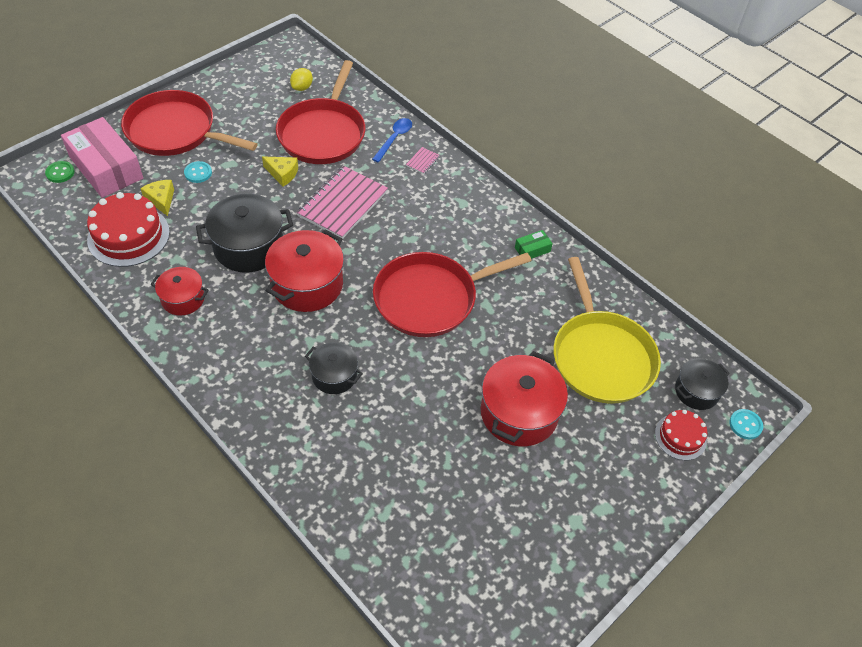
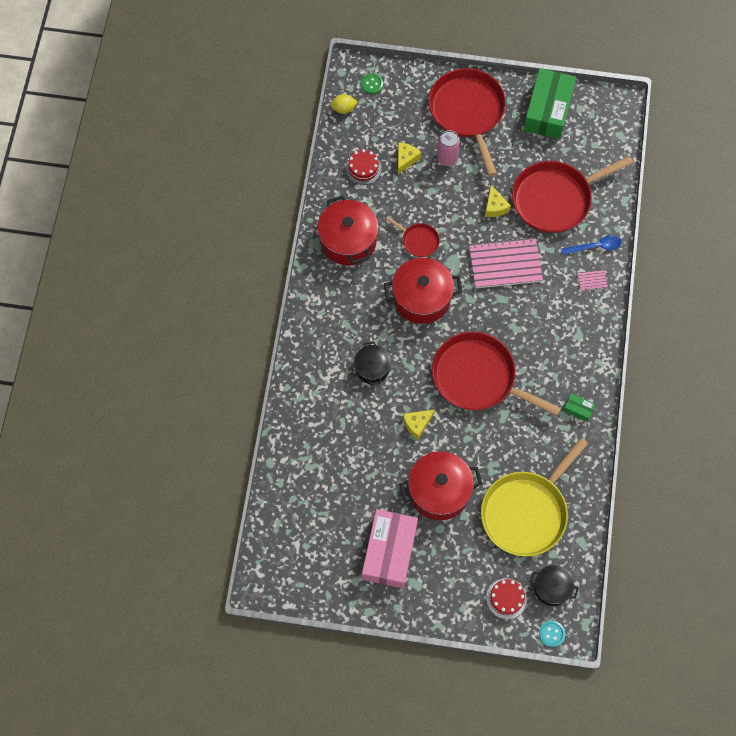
camera: 55 degrees right, 15 degrees up
pink box [61,117,143,198] -> pink box moved to [362,509,418,588]
red cake [87,192,170,267] -> red cake [346,149,382,185], size x0.57
red pot [150,267,209,316] -> red pot [317,195,379,265], size x1.70
turquoise button [184,161,212,183] -> pink can [437,130,460,166]
black pot [196,194,293,273] -> red pan [385,217,440,257]
yellow lemon [290,68,313,91] -> yellow lemon moved to [330,94,358,114]
none -> yellow cheese [403,410,435,439]
none -> green box [523,68,576,139]

